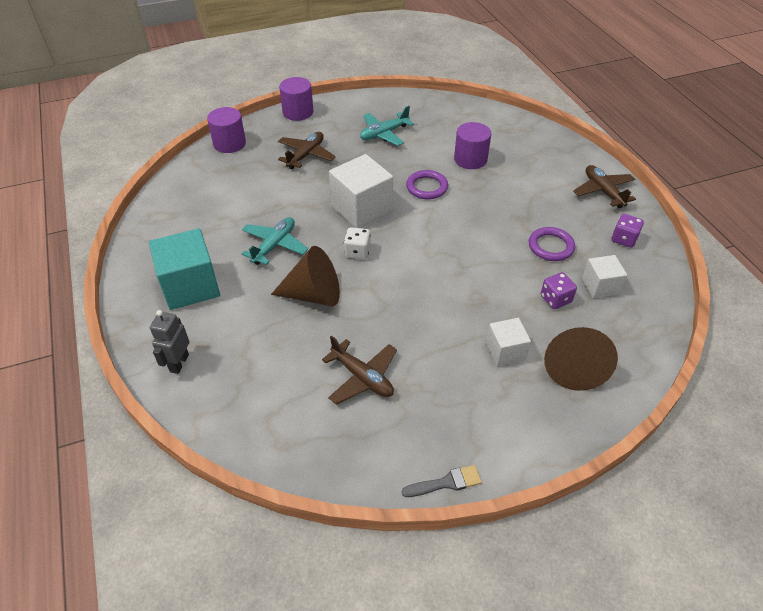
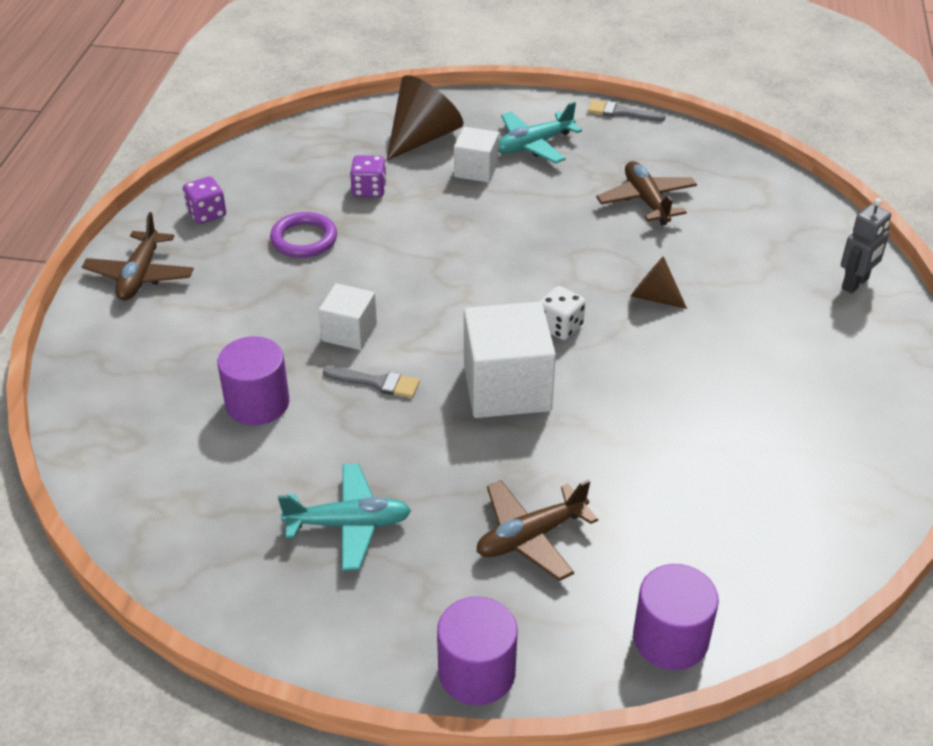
camera: 150 degrees left, 5 degrees down
turquoise cube [149,228,220,310] -> none
turquoise plane [242,217,308,265] -> turquoise plane moved to [499,102,582,164]
brown cone [271,246,340,306] -> brown cone [631,256,687,309], size x0.58
purple ring [406,170,448,199] -> grey brush [323,367,420,398]
white cube [582,255,627,298] -> white cube moved to [319,283,377,350]

